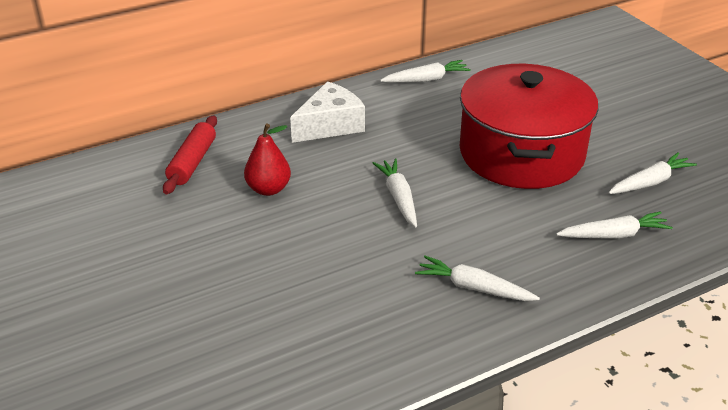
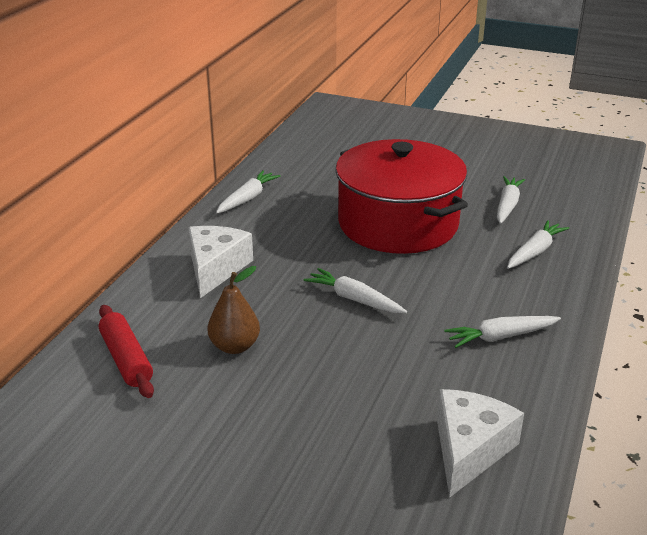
camera: 40 degrees left, 5 degrees down
red pear [244,123,291,196] -> brown pear [208,266,260,354]
none -> white cheese [437,389,524,498]

